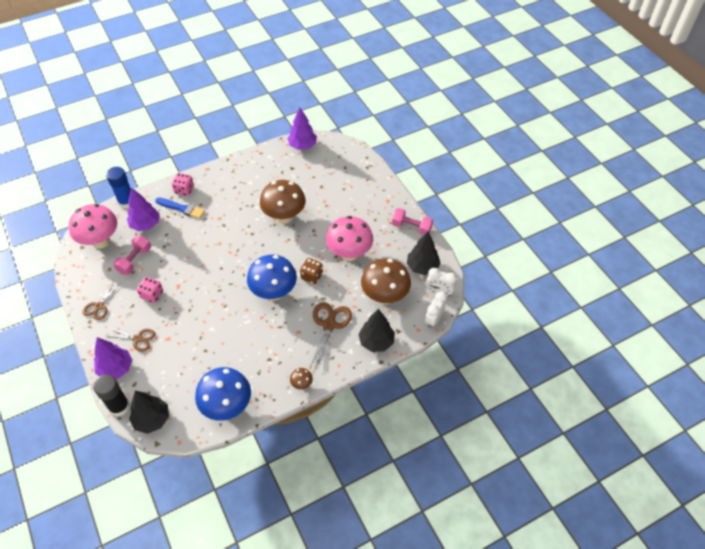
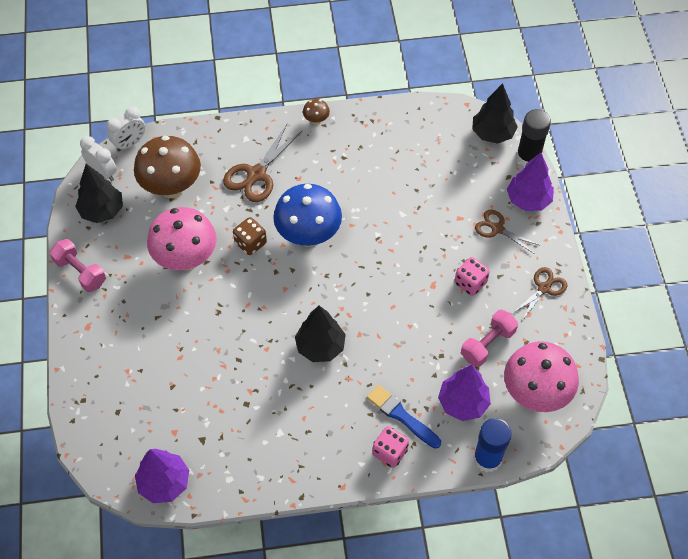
camera: 160 degrees left, 5 degrees up
blue mushroom [195,367,251,421] -> none
brown mushroom [260,180,306,224] -> none
black tree [358,309,395,352] -> black tree moved to [295,306,346,362]

